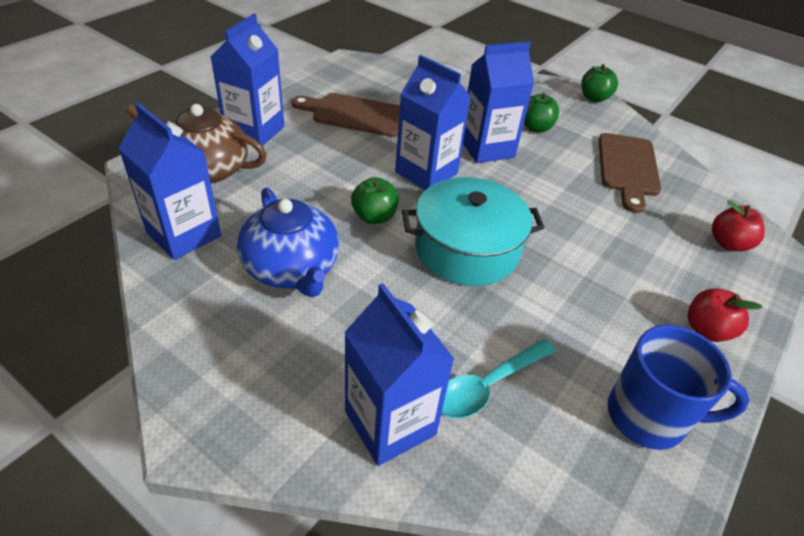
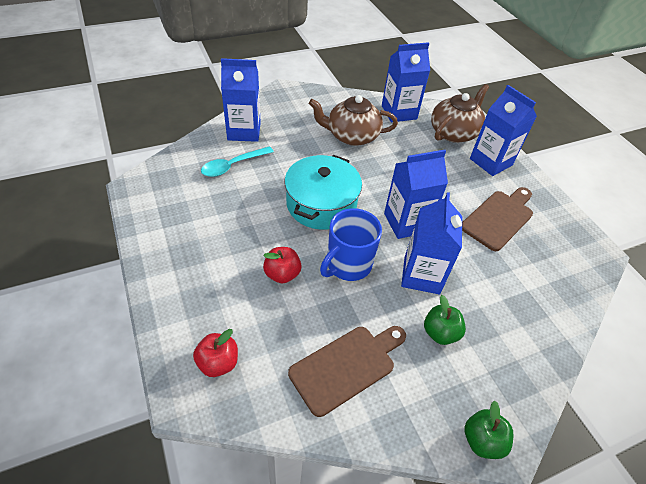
camera: 120 degrees right, 5 degrees up
blue teapot [237,187,339,297] -> brown teapot [309,95,398,146]
green apple [351,177,399,224] -> none
turquoise spoon [442,339,556,418] -> turquoise spoon turned 120 degrees counterclockwise [201,146,274,177]
brown cutting board [599,133,661,213] -> brown cutting board turned 105 degrees clockwise [288,326,406,417]
blue mug [607,325,750,450] -> blue mug moved to [320,208,382,281]
red apple [688,288,763,342] -> red apple moved to [263,247,302,283]

